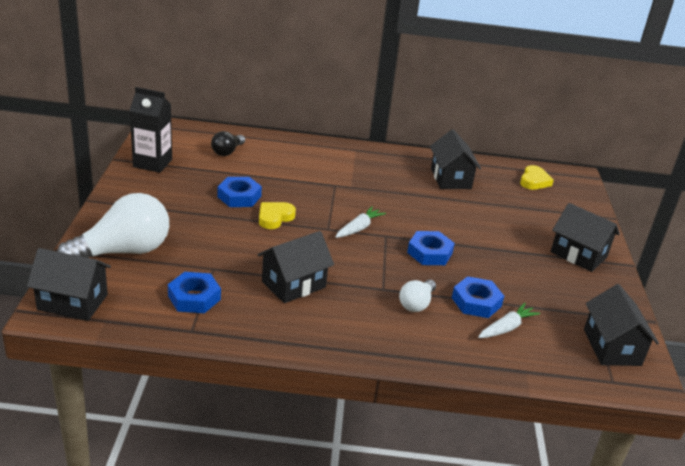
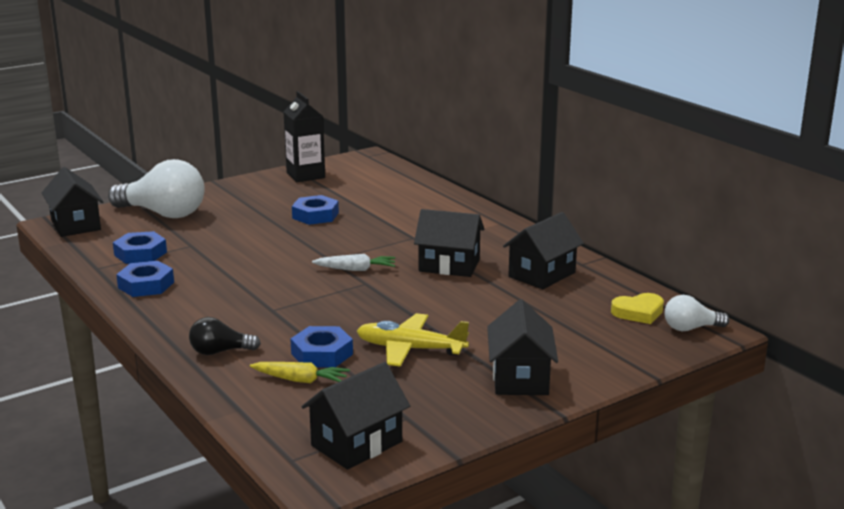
camera: 55 degrees right, 10 degrees down
black light bulb [211,131,245,156] -> black light bulb moved to [189,317,261,355]
black house [258,231,334,303] -> black house moved to [414,209,484,277]
yellow heart [259,202,296,229] -> none
white light bulb [399,279,436,312] -> white light bulb moved to [664,295,729,331]
blue nut [407,231,455,265] -> blue nut moved to [116,261,174,297]
white carrot [478,303,540,338] -> yellow carrot [250,362,350,383]
none -> yellow plane [357,313,469,367]

